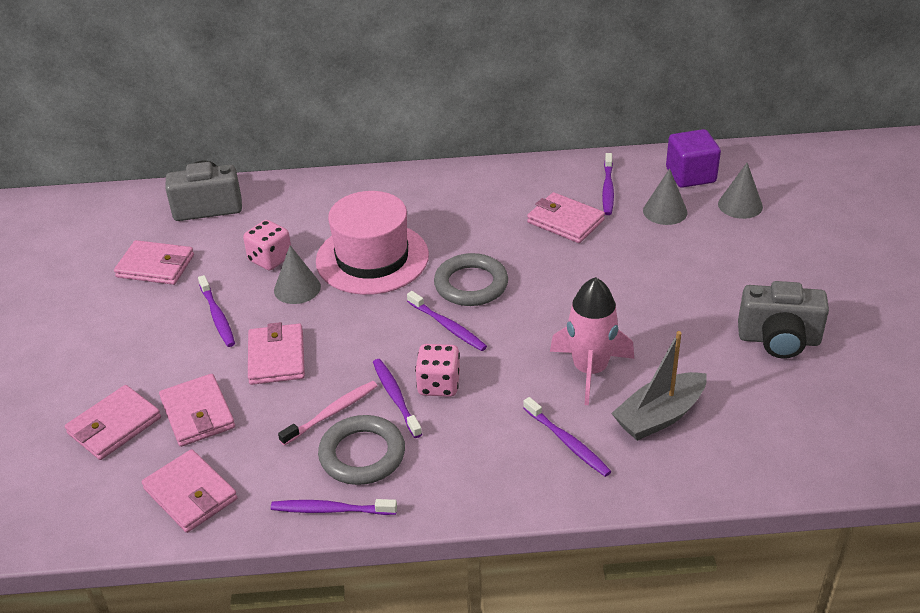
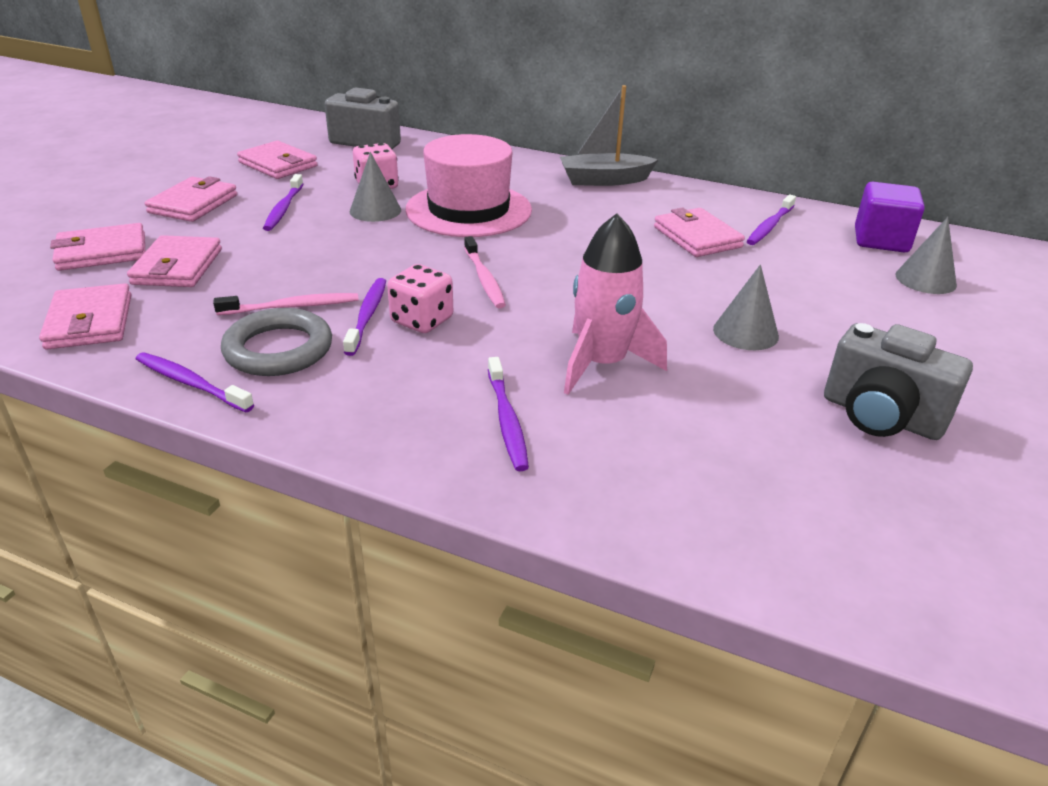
camera: 25 degrees right, 5 degrees down
pink wallet [248,322,305,385] -> pink wallet moved to [145,176,237,222]
purple toothbrush [407,291,487,351] -> pink toothbrush [464,236,506,308]
grey ring [434,253,508,306] -> none
grey boat [611,331,707,441] -> grey boat moved to [560,85,658,186]
grey cone [643,168,688,225] -> grey cone moved to [713,265,779,350]

